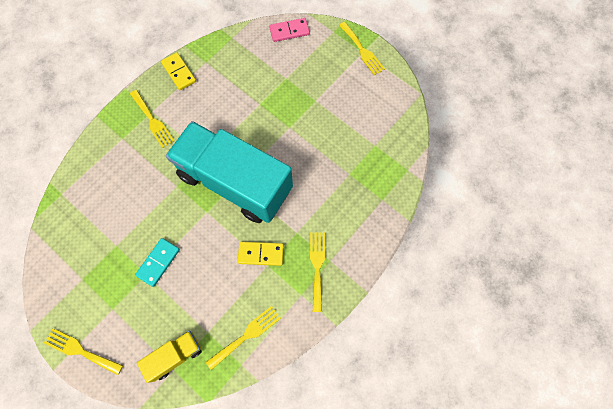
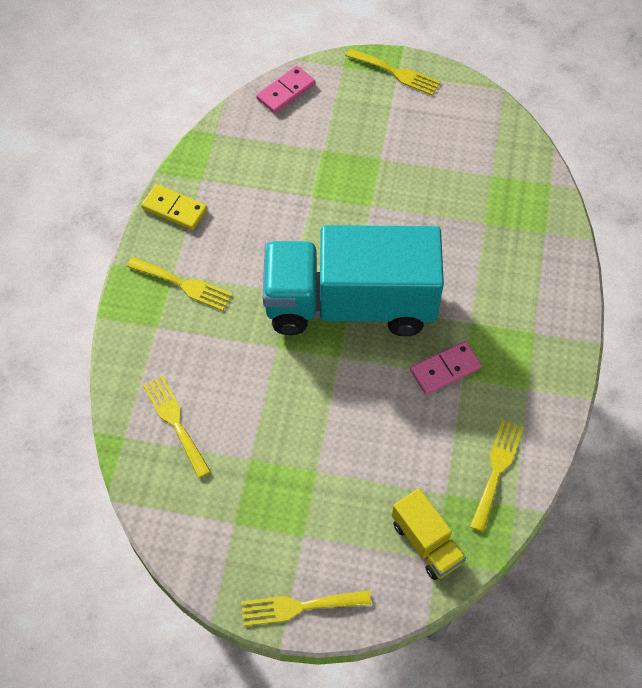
camera: 30 degrees left, 10 degrees down
turquoise domino [135,238,180,287] -> none
yellow truck [137,331,201,383] -> yellow truck turned 120 degrees clockwise [392,488,466,580]
yellow domino [237,242,284,266] -> pink domino [410,341,482,394]
yellow fork [310,232,325,312] -> yellow fork moved to [143,375,211,478]

